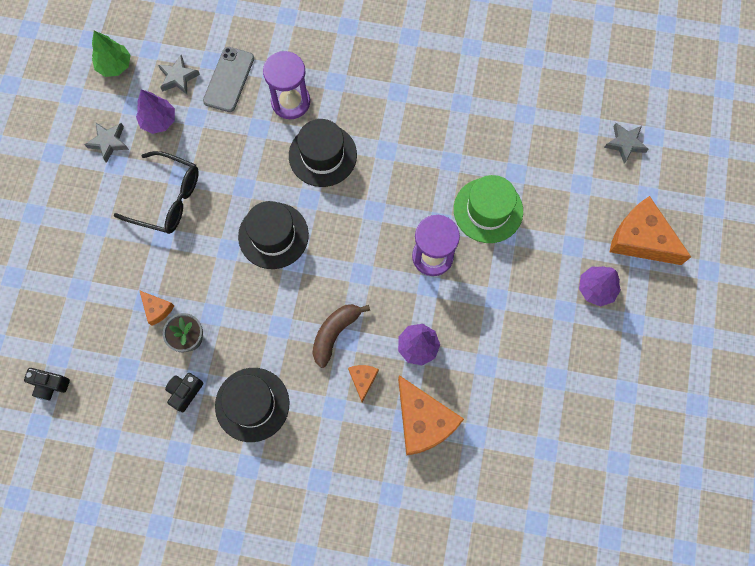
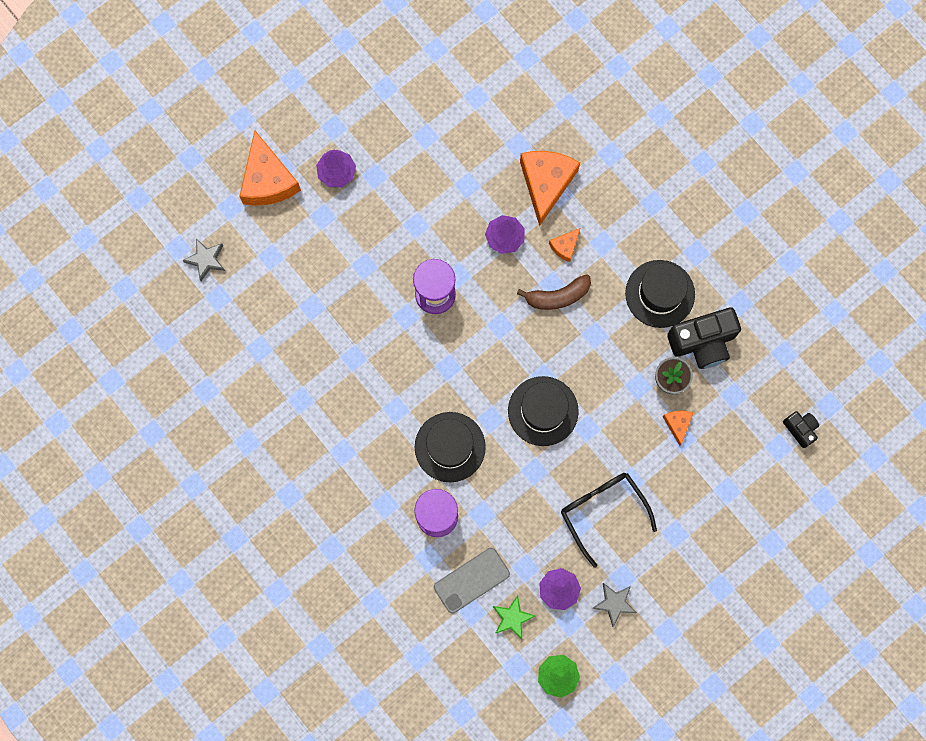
camera: 140 degrees left, 5 degrees up
grey star [158,55,200,94] -> green star [493,595,535,640]
black camera [165,373,204,412] -> black camera [667,308,741,369], size x1.90
green hat [454,175,523,243] -> none

